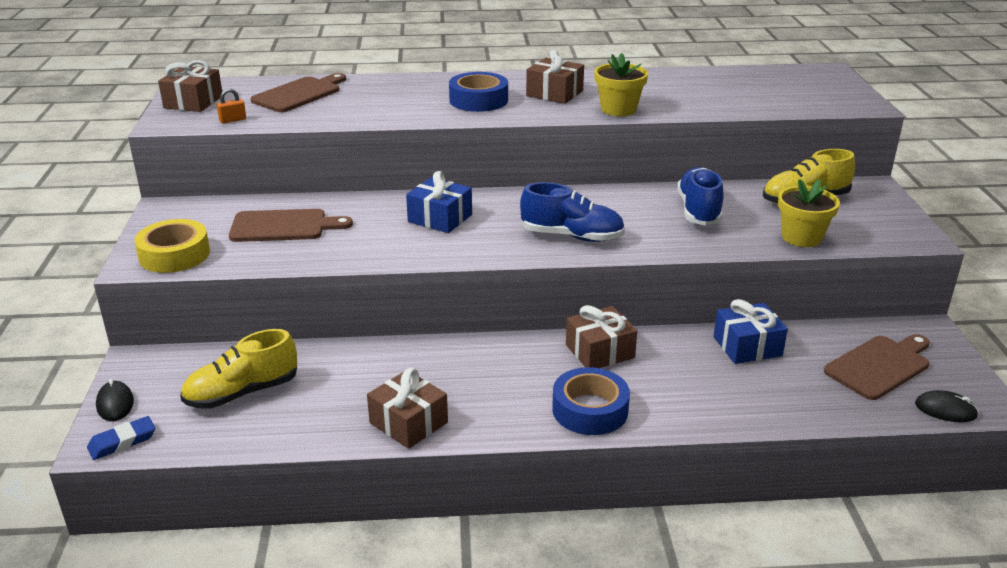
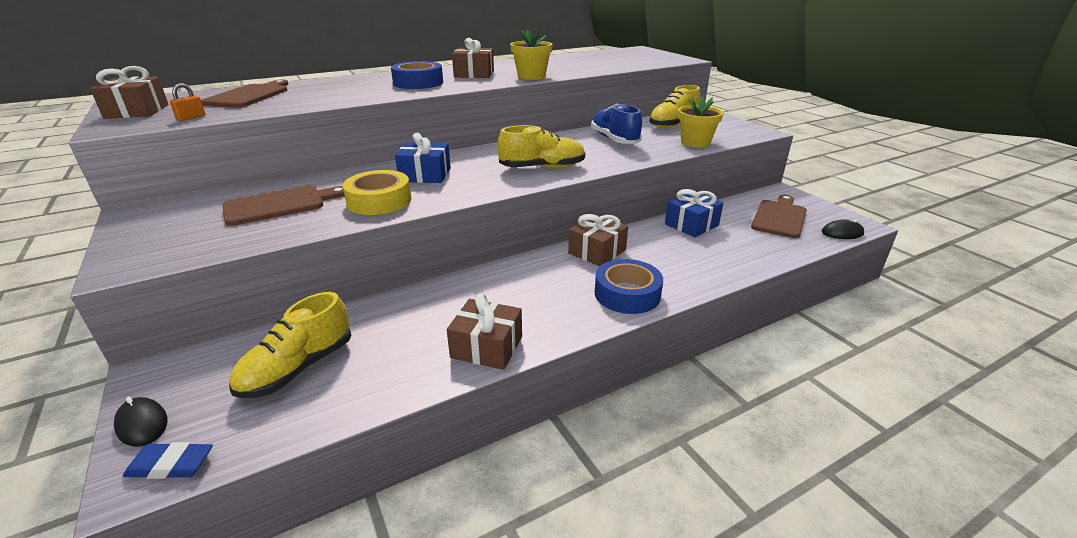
camera: 25 degrees left, 0 degrees up
blue eraser [87,416,156,460] -> blue eraser turned 60 degrees clockwise [123,442,213,479]
yellow tape [134,219,210,273] -> yellow tape moved to [342,170,411,215]
blue shoe [520,182,625,242] -> yellow shoe [498,125,585,169]

